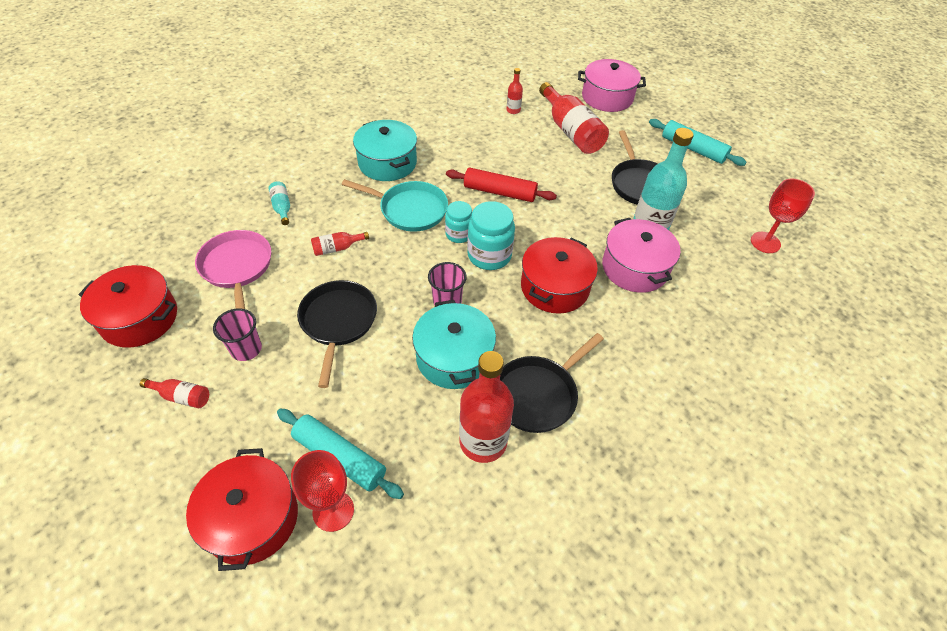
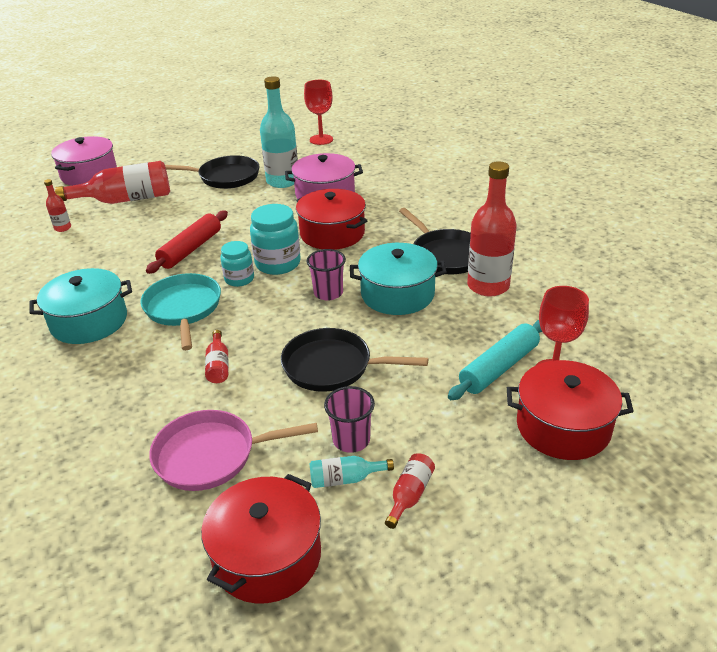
camera: 75 degrees left, 15 degrees down
turquoise bottle [269,181,290,225] -> turquoise bottle moved to [310,456,394,488]
turquoise pan [342,179,448,232] -> turquoise pan turned 45 degrees counterclockwise [140,273,221,350]
turquoise rolling pin [649,119,747,166] -> none

